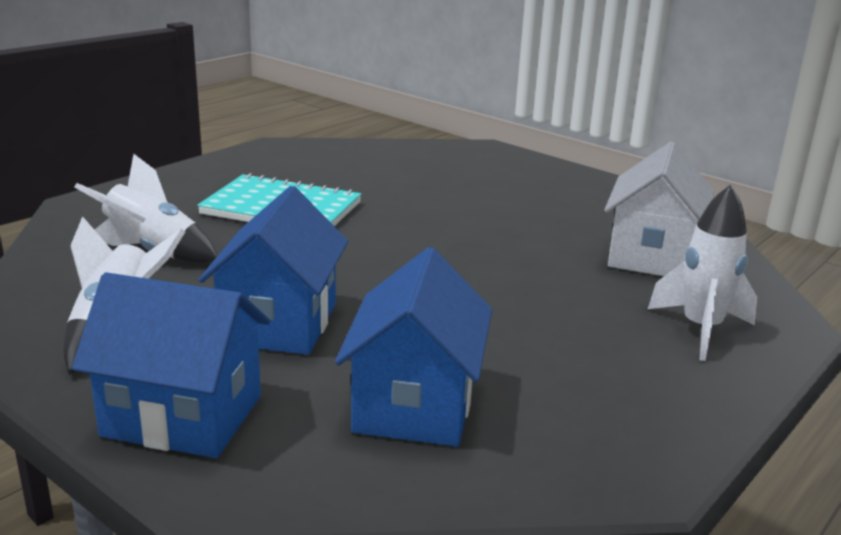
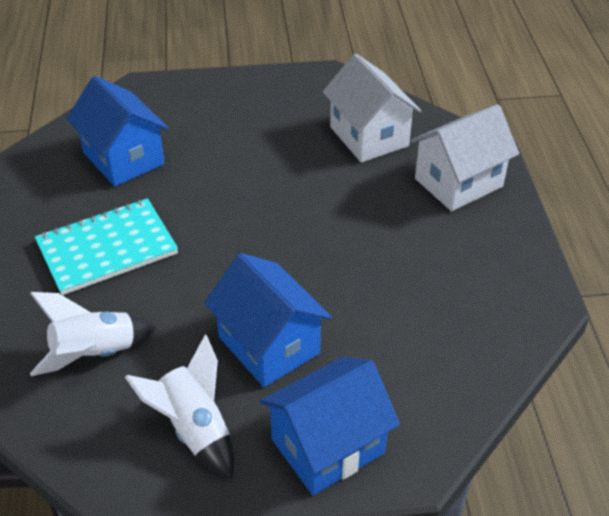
camera: 45 degrees left, 20 degrees up
blue house [335,247,492,446] -> blue house moved to [67,76,168,187]
white rocket [648,185,757,361] -> white house [411,104,519,211]

